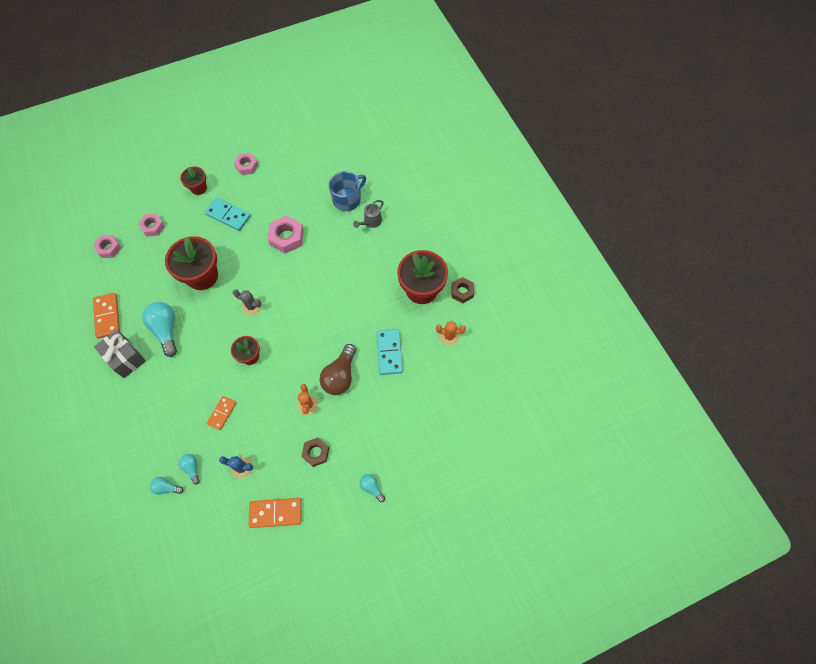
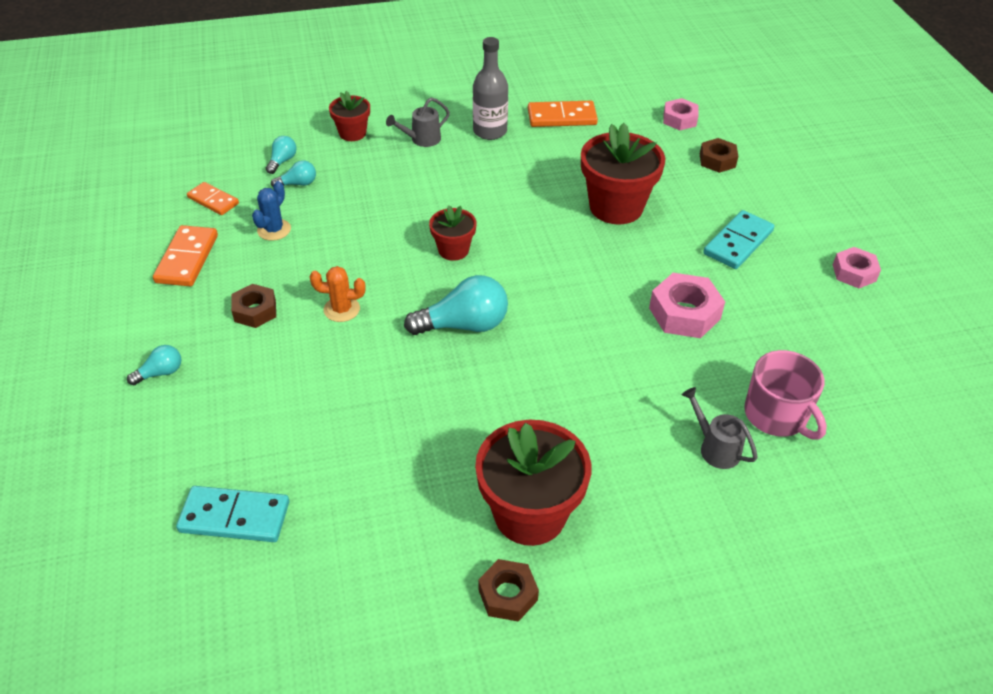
camera: 100 degrees right, 20 degrees down
grey gift [94,330,146,378] -> grey bottle [473,37,508,140]
pink nut [138,213,165,237] -> brown nut [700,138,738,173]
turquoise light bulb [142,302,177,357] -> turquoise light bulb moved to [404,275,508,335]
red flower pot [180,167,207,195] -> red flower pot moved to [329,91,370,141]
orange domino [206,396,236,431] -> orange domino moved to [187,182,239,215]
grey cactus [233,289,262,315] -> none
brown light bulb [320,344,356,395] -> none
blue mug [329,171,366,211] -> pink mug [744,350,827,440]
turquoise domino [377,329,403,375] -> turquoise domino moved to [176,486,289,542]
orange cactus [436,321,466,345] -> none
none -> grey watering can [386,97,450,147]

